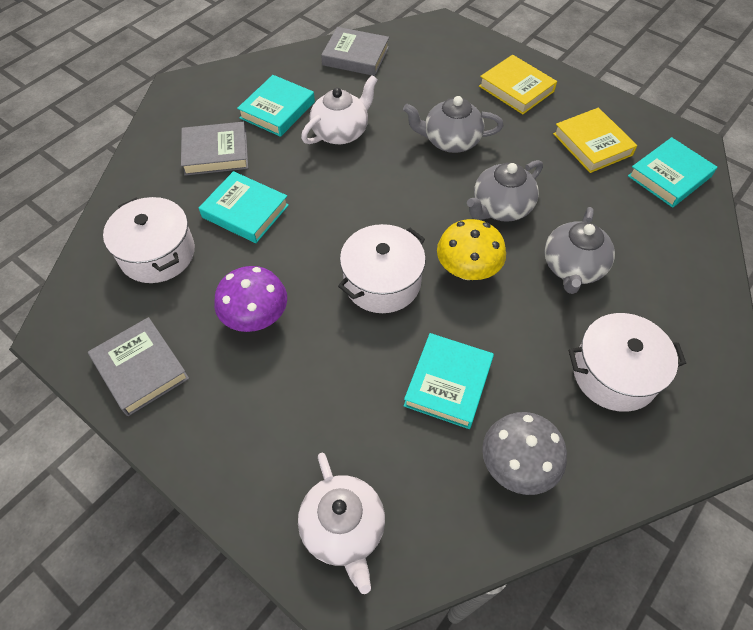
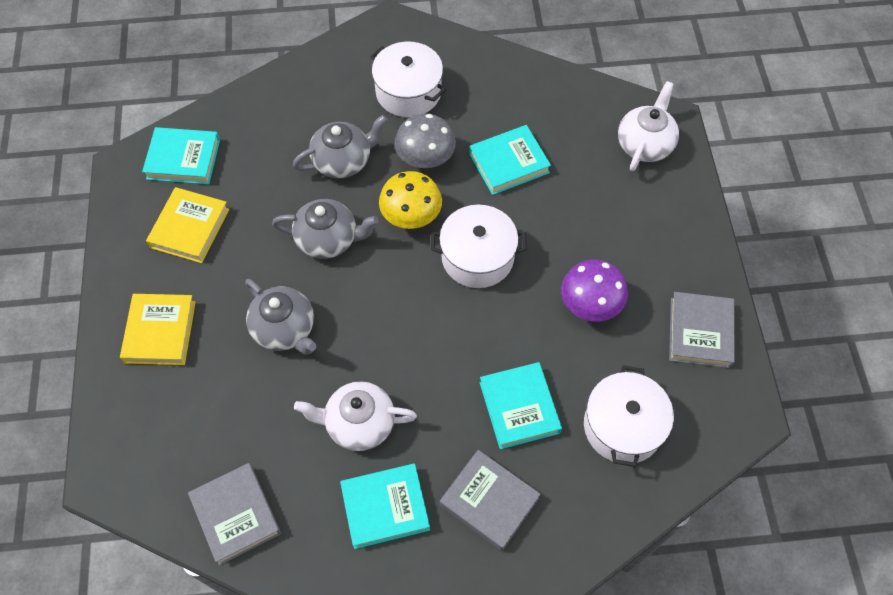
camera: 135 degrees left, 5 degrees up
grey mushroom [482,412,567,495] -> grey mushroom moved to [395,114,456,168]

